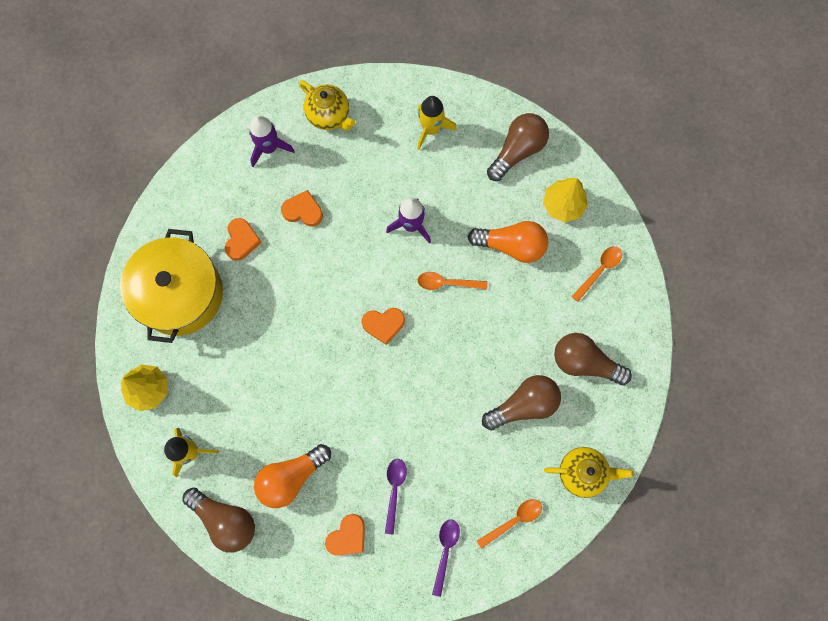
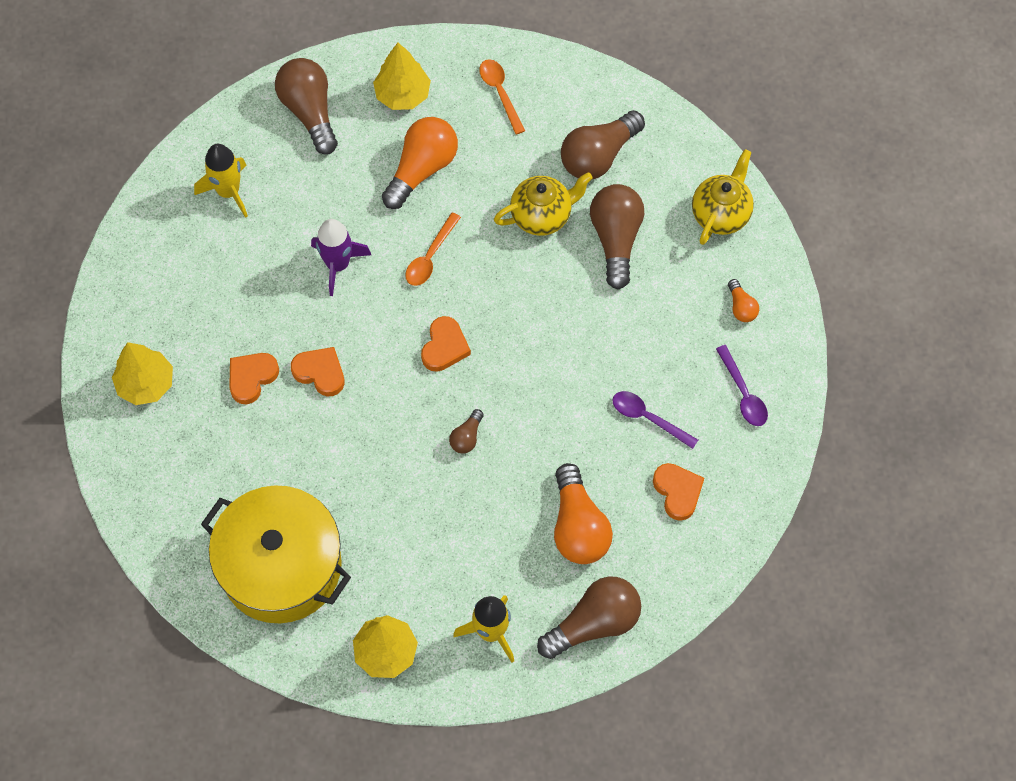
camera: 65 degrees left, 10 degrees down
orange heart [225,218,262,261] -> orange heart moved to [291,347,345,397]
purple rocket [249,116,295,167] -> yellow tree [112,342,173,405]
yellow teapot [299,80,355,130] -> yellow teapot moved to [494,172,593,236]
purple spoon [432,520,460,597] -> purple spoon turned 150 degrees counterclockwise [716,345,768,426]
orange spoon [477,499,542,549] -> orange light bulb [728,279,759,322]
none -> brown light bulb [449,409,484,453]

